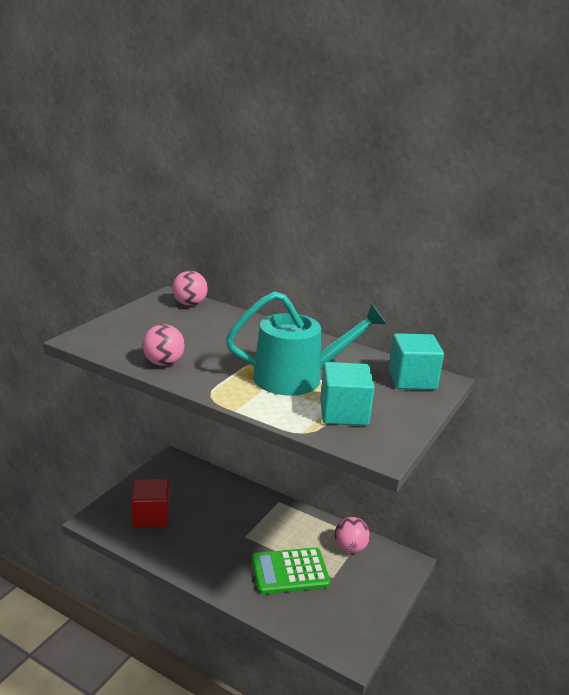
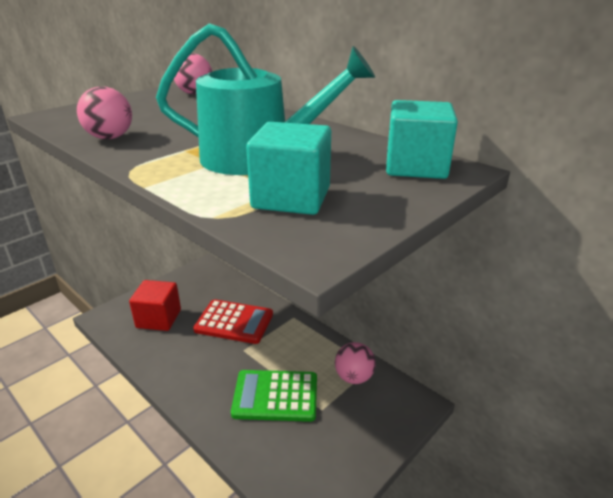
camera: 15 degrees right, 5 degrees up
none -> red calculator [193,299,273,344]

